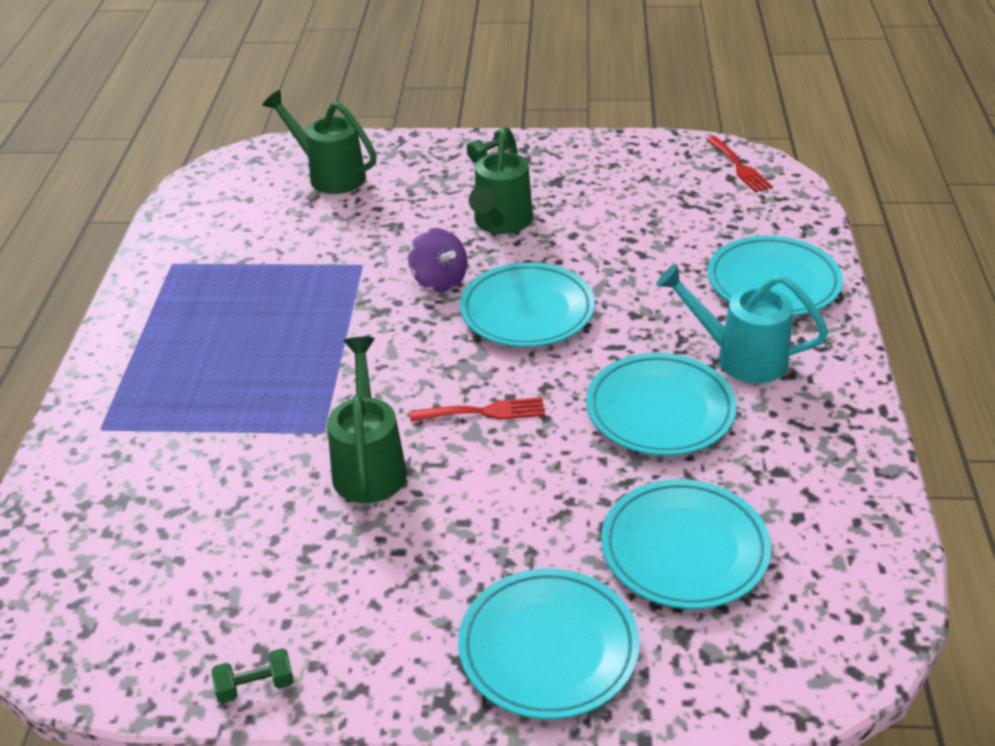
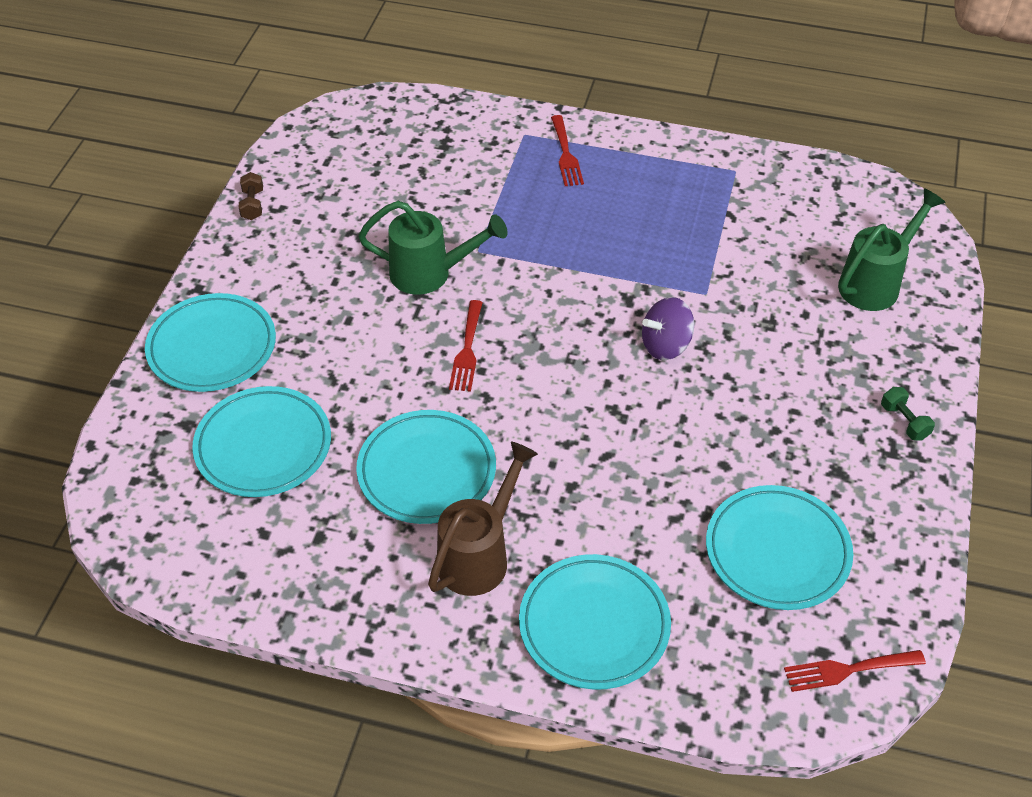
camera: 100 degrees right, 10 degrees up
green dumbbell [212,648,294,704] -> brown dumbbell [239,172,263,220]
turquoise plate [460,262,595,347] -> turquoise plate moved to [706,485,853,610]
green watering can [469,127,533,234] -> none
turquoise watering can [656,264,828,383] -> brown watering can [428,442,538,596]
none -> red fork [551,115,584,186]

